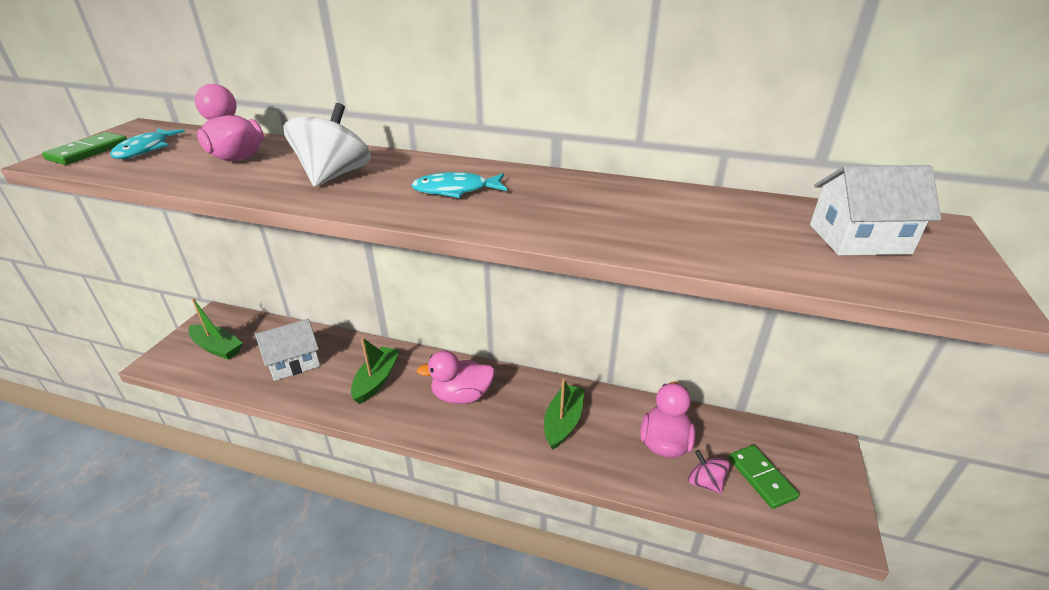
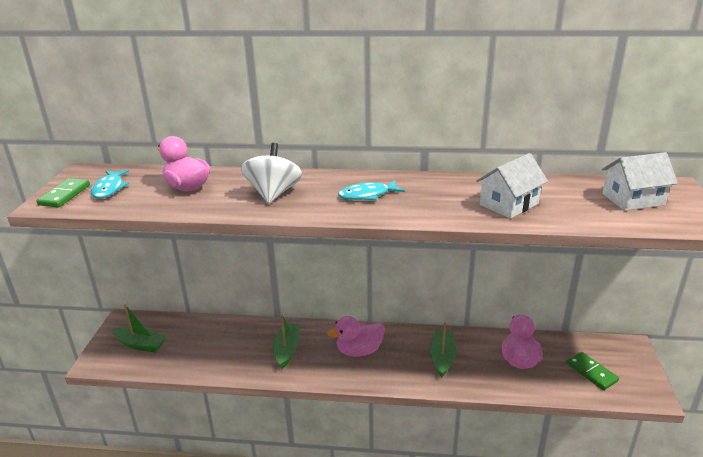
camera: 10 degrees left, 5 degrees down
white house [255,319,320,381] -> white house moved to [476,153,548,219]
pink spinning top [688,450,730,494] -> none

